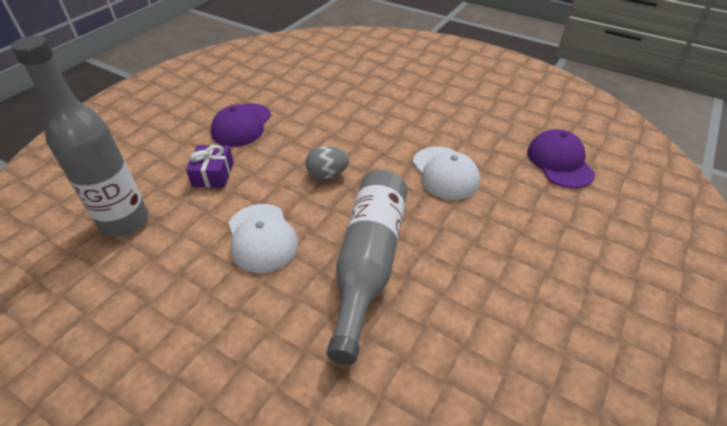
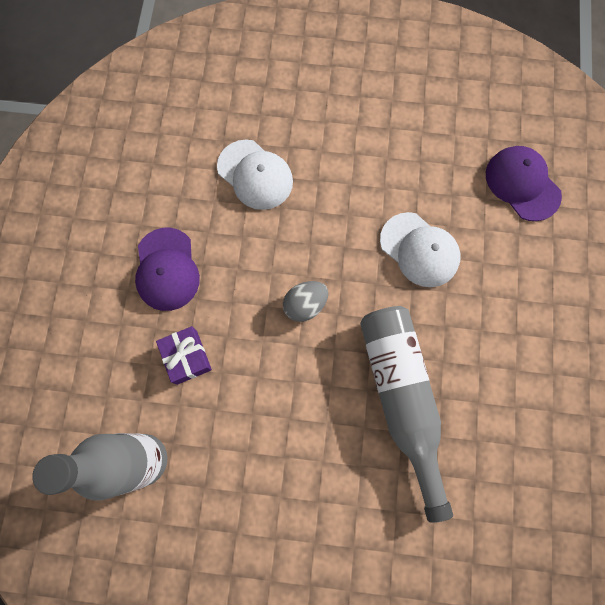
camera: 25 degrees left, 30 degrees up
white cap [229,204,298,273] -> white cap moved to [217,140,293,210]

